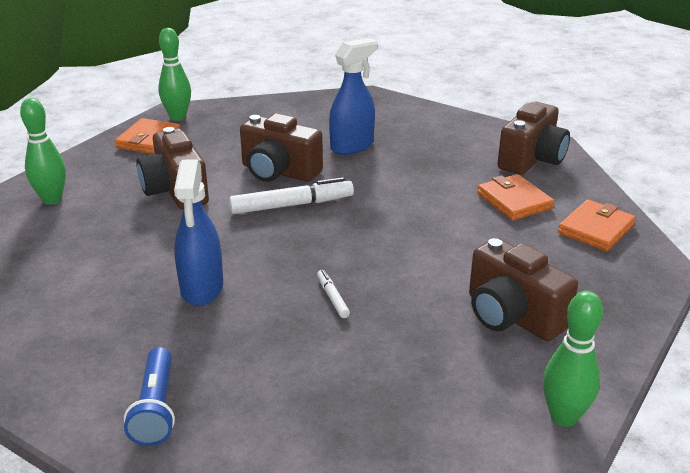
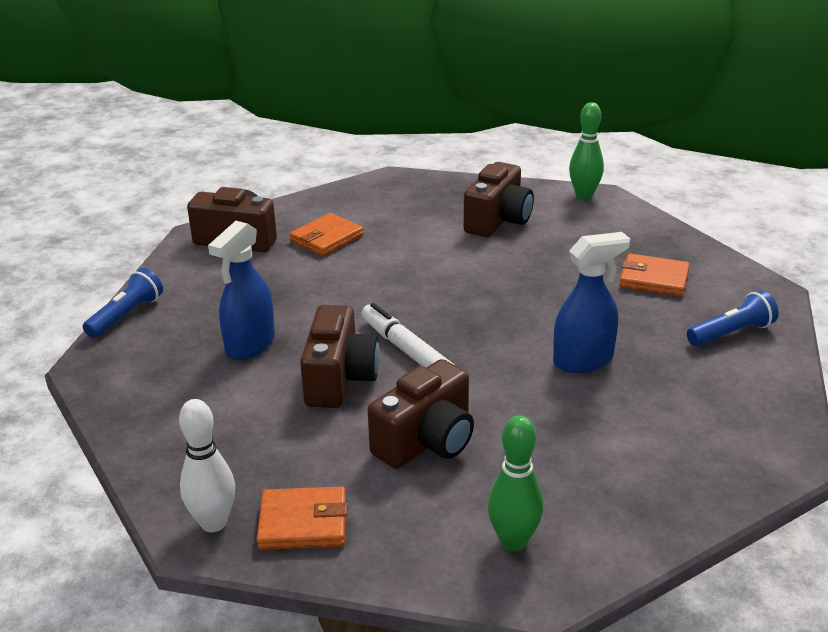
camera: 110 degrees left, 0 degrees up
green bowling pin [158,28,191,121] -> white bowling pin [179,399,235,532]
white marker [317,270,350,318] -> none
blue spray bottle [329,38,378,155] -> blue spray bottle turned 90 degrees counterclockwise [208,221,275,360]
orange wallet [558,199,636,251] -> orange wallet moved to [619,253,690,296]
none -> blue flashlight [83,268,163,338]

